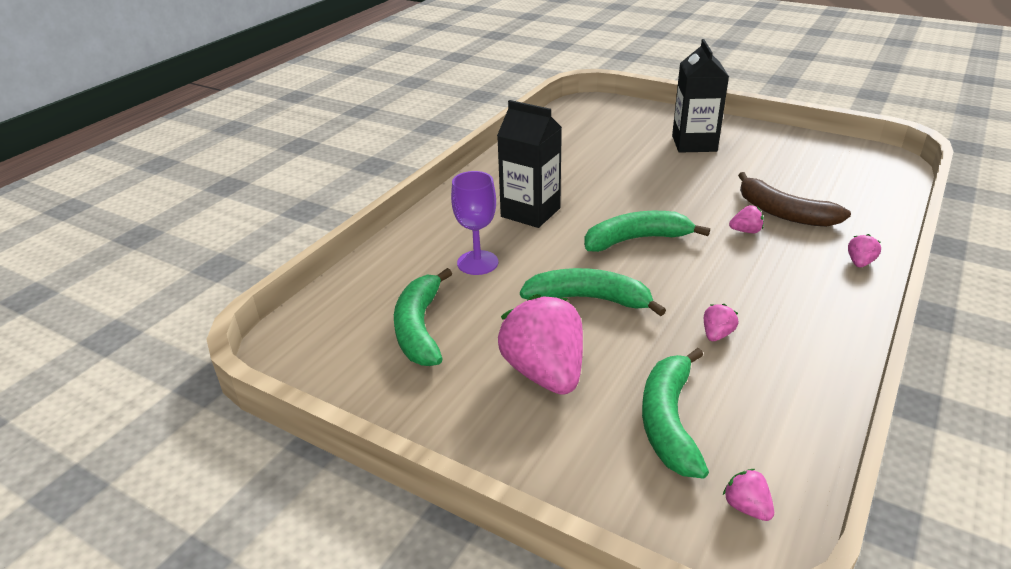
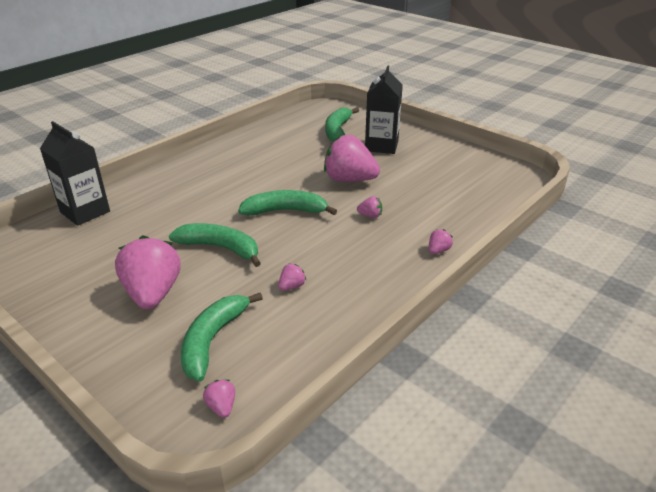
camera: 10 degrees right, 0 degrees up
green banana [394,268,452,366] -> green banana moved to [325,107,359,142]
purple goblet [451,171,498,275] -> none
black carton [497,100,562,228] -> black carton moved to [40,121,110,226]
brown banana [738,172,851,227] -> none
none -> pink strawberry [324,135,380,182]

